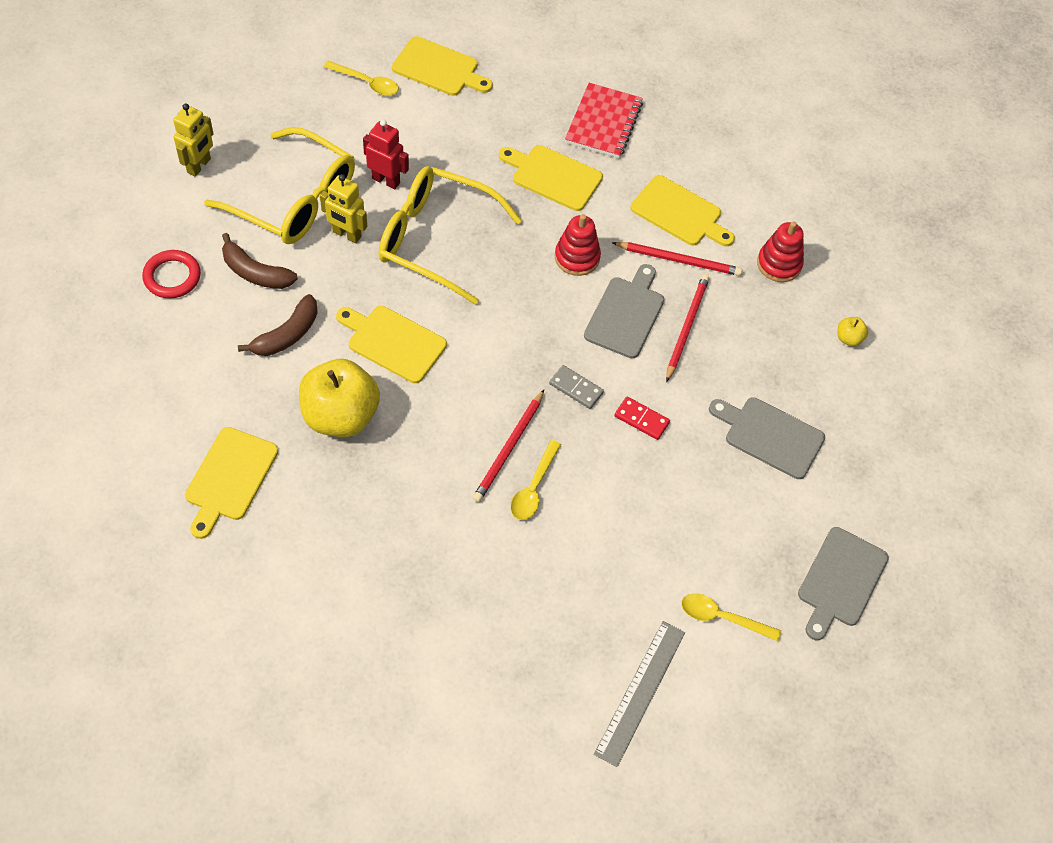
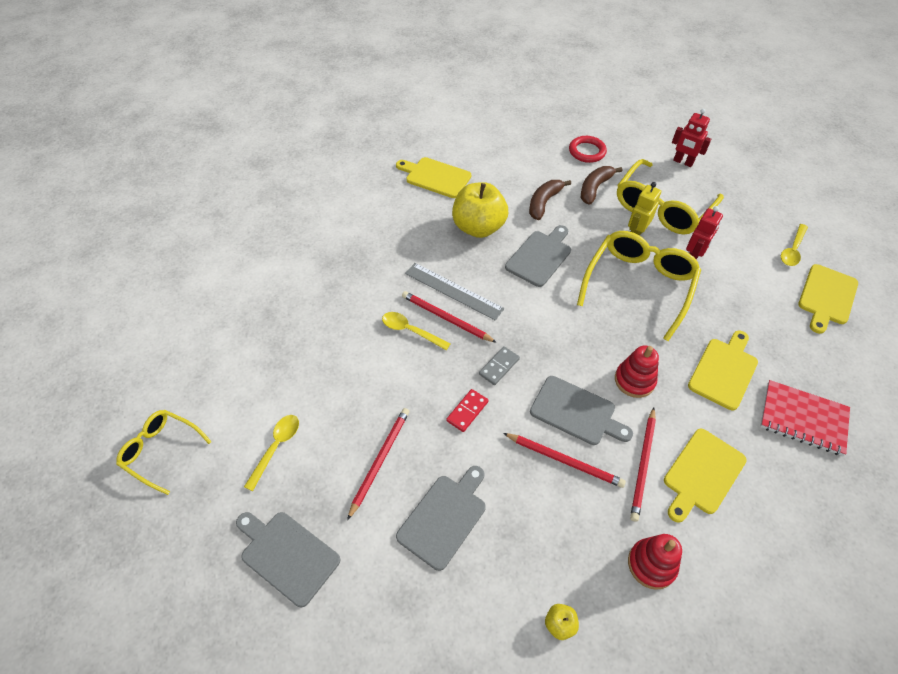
camera: 100 degrees right, 5 degrees down
yellow robot [173,103,214,177] -> red robot [672,109,711,167]
brown banana [238,294,318,356] -> brown banana turned 75 degrees clockwise [529,180,571,220]
yellow cutting board [336,306,447,383] -> grey cutting board [505,225,571,287]
grey ruler [594,621,685,767] -> grey ruler moved to [405,263,504,321]
none -> yellow glasses [116,410,212,495]
none -> red pencil [347,408,409,520]

